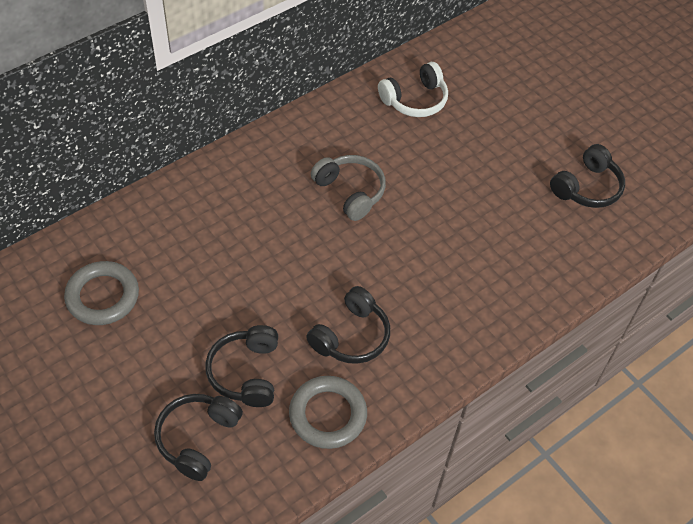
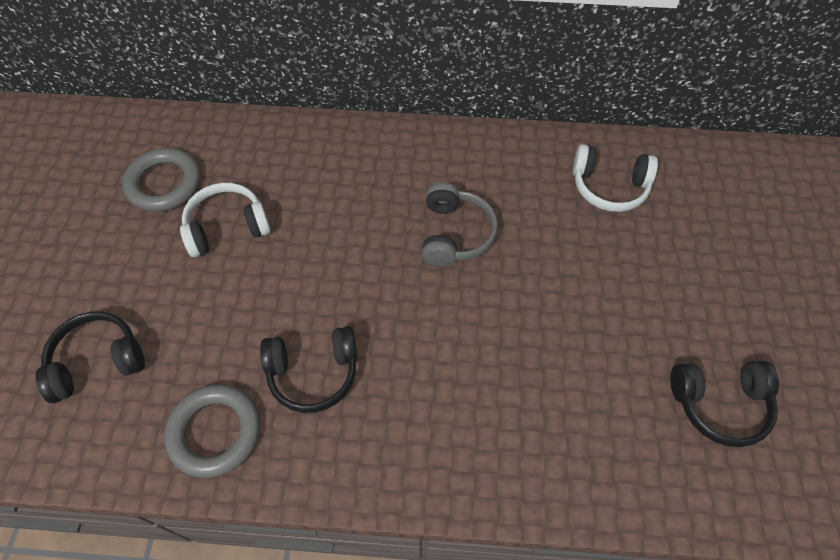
camera: 45 degrees right, 5 degrees up
black headphones [205,325,278,407] -> none
none -> white headphones [180,183,271,257]

